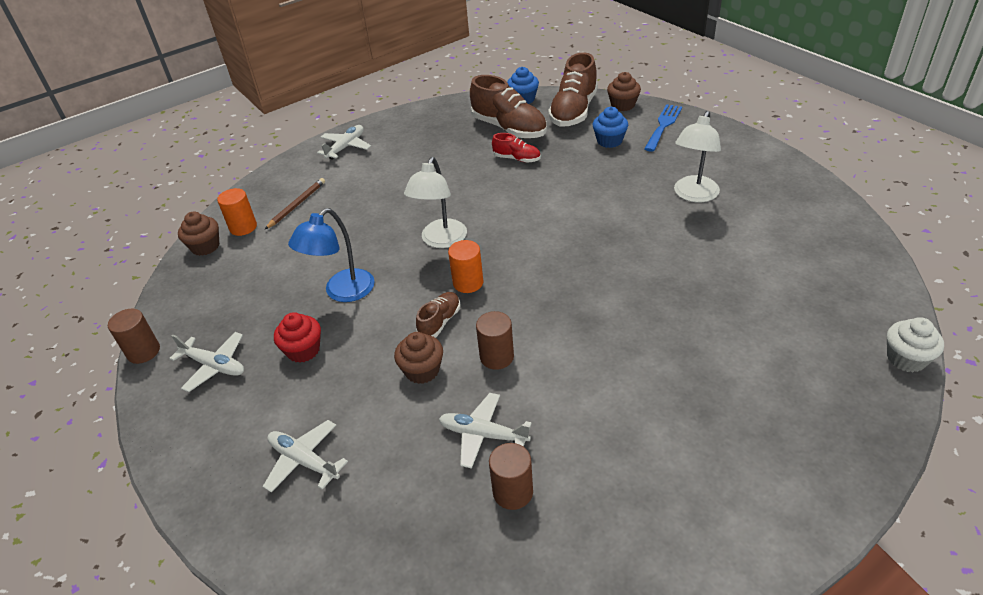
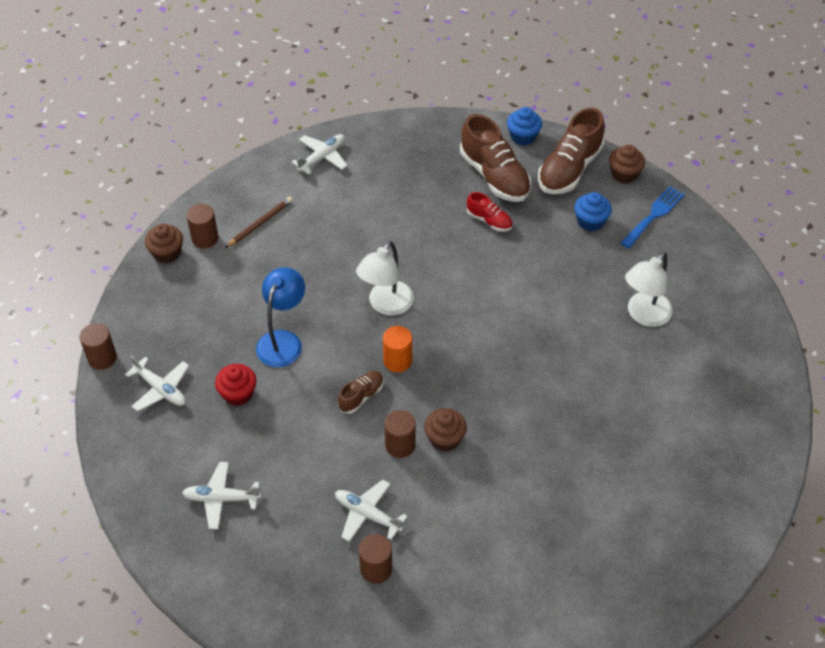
camera: 10 degrees right, 10 degrees up
orange cylinder [217,188,257,236] -> brown cylinder [186,204,219,249]
white plane [263,420,348,493] -> white plane turned 45 degrees counterclockwise [182,462,261,529]
blue lamp [288,208,374,302] -> blue lamp turned 150 degrees clockwise [256,267,305,367]
brown cupcake [394,332,443,384] -> brown cupcake moved to [424,408,467,451]
white cupcake [887,317,944,372] -> none

